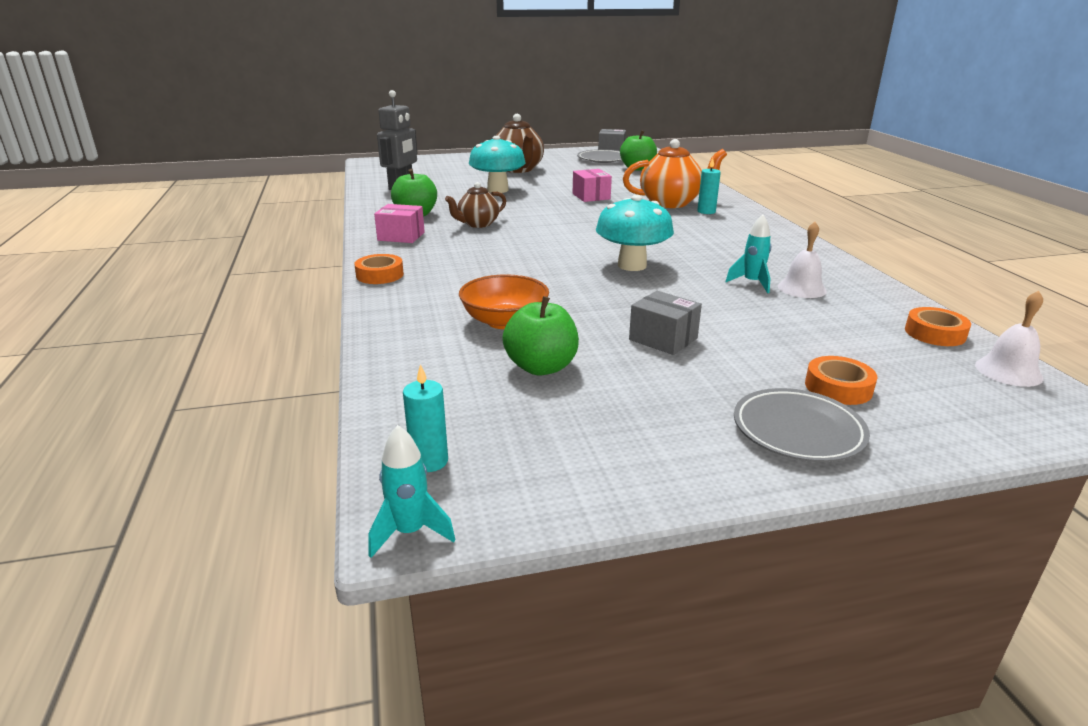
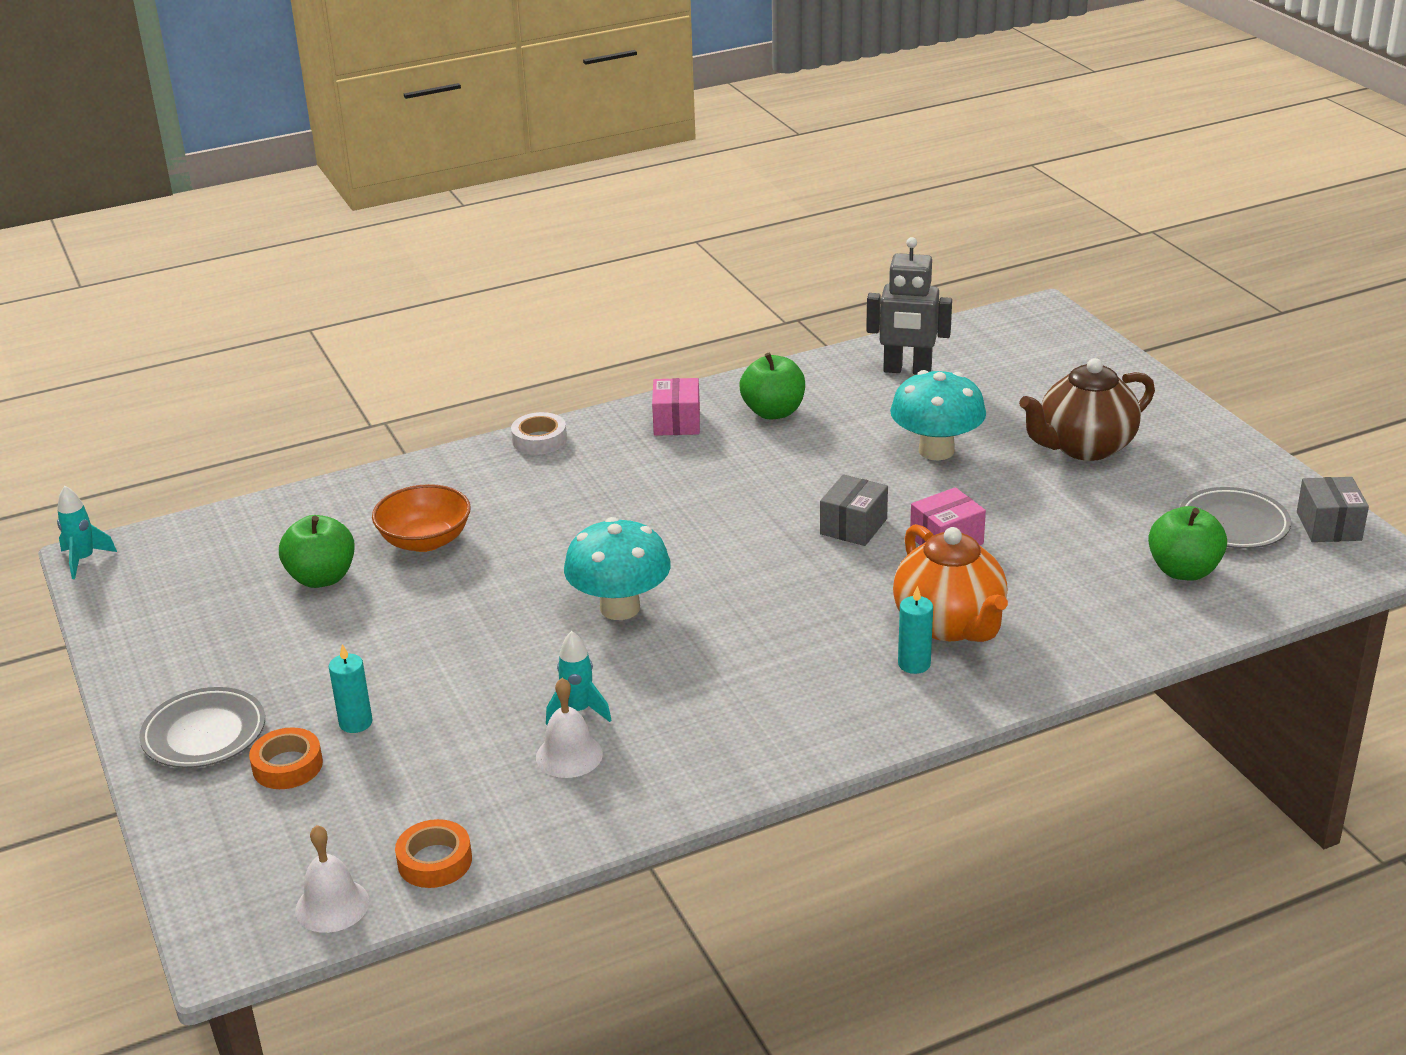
camera: 80 degrees right, 5 degrees up
orange tape [354,254,404,284] -> white tape [511,412,567,455]
turquoise candle [403,364,448,472] -> turquoise candle moved to [329,644,373,733]
brown teapot [445,182,506,228] -> none
grey box [629,291,702,355] -> grey box moved to [820,474,888,546]

